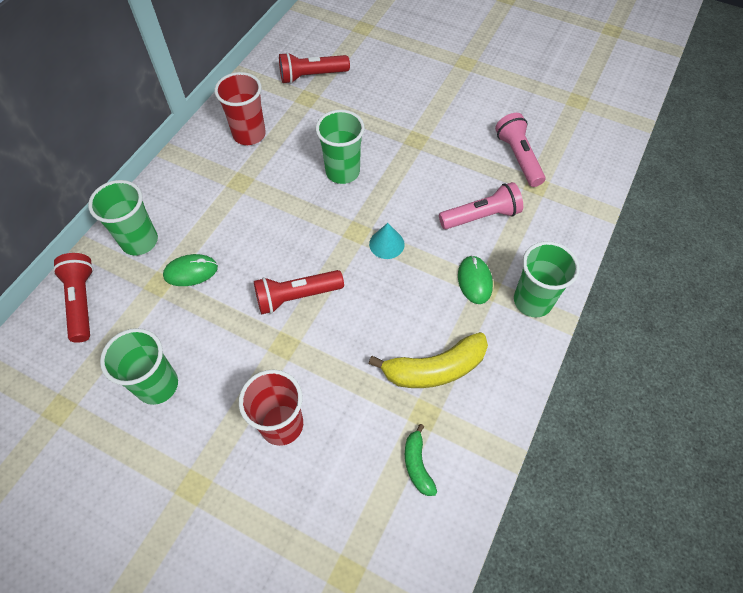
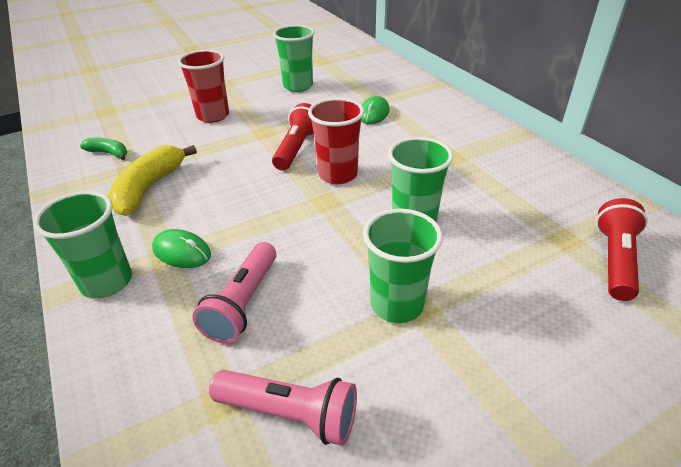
camera: 125 degrees right, 20 degrees down
red flashlight [53,253,94,343] -> none
green cup [88,180,158,255] -> green cup moved to [363,209,443,323]
red cup [215,72,266,145] -> red cup moved to [308,98,364,184]
turquoise cone [369,223,405,259] -> none

